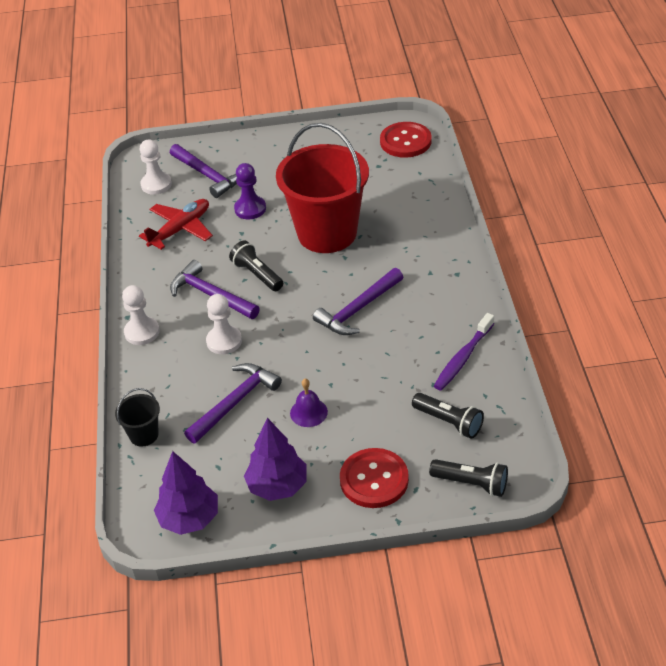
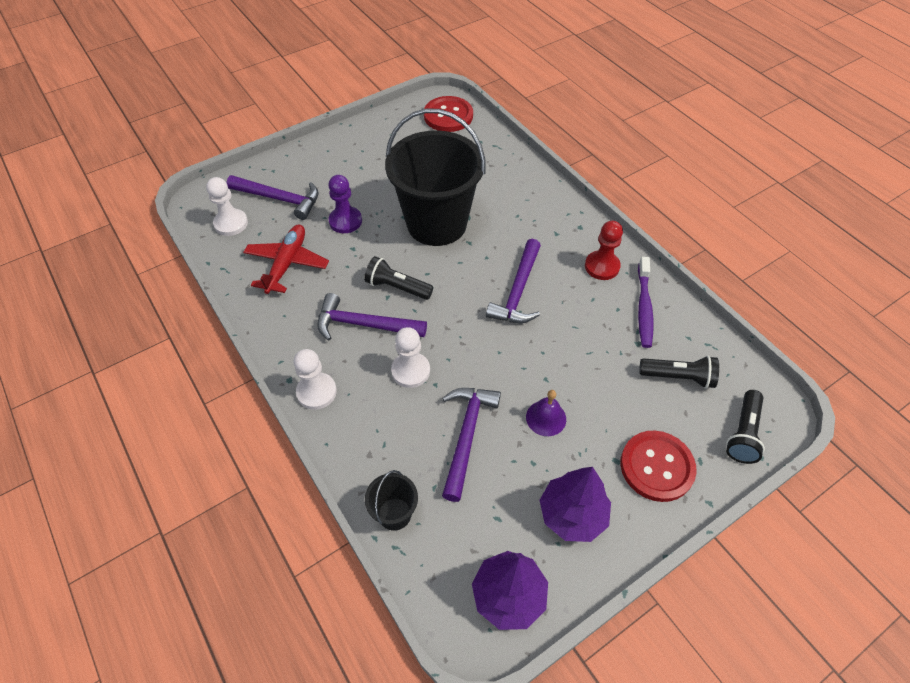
camera: 30 degrees left, 10 degrees up
red bucket [276,123,369,253] -> black bucket [385,108,486,246]
black flashlight [429,459,508,497] -> black flashlight turned 120 degrees clockwise [726,390,765,464]
none -> red pawn [585,221,623,280]

